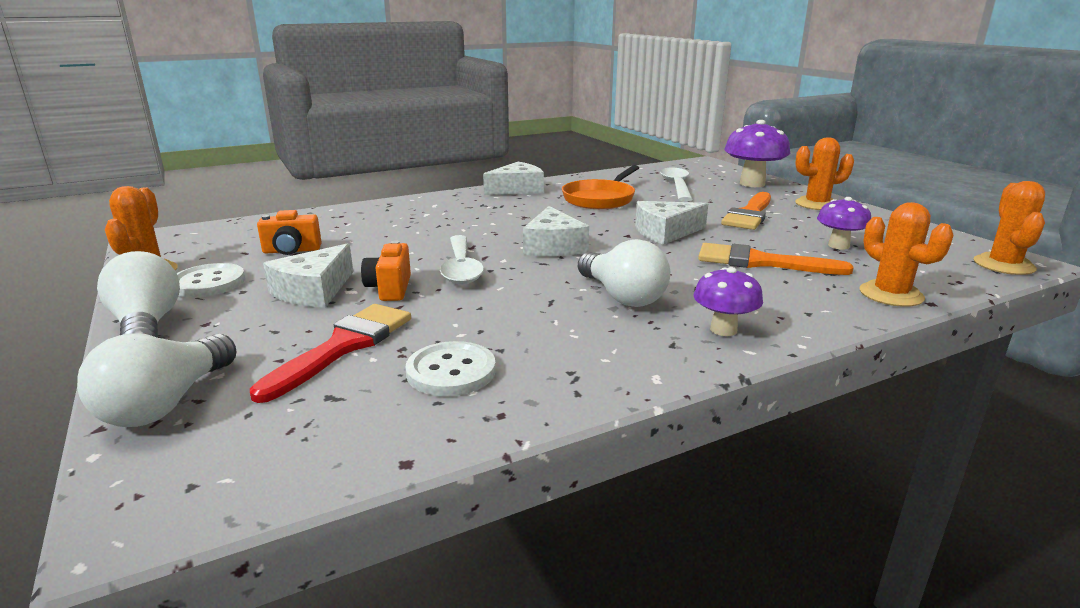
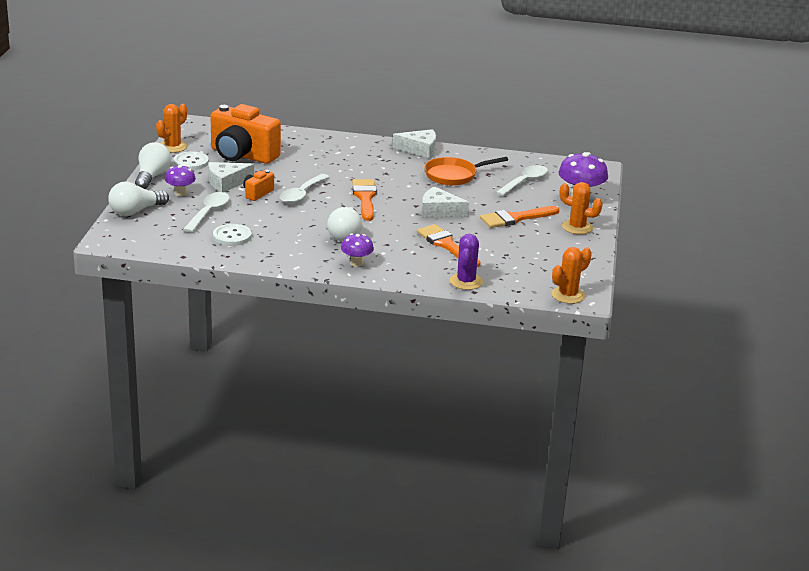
camera: 35 degrees right, 5 degrees up
red brush [250,304,411,403] -> white spoon [183,192,230,233]
orange camera [257,210,322,255] -> orange camera [211,104,281,164], size x2.19
white cheese [523,206,589,256] -> orange brush [352,179,377,221]
purple mushroom [817,197,871,250] -> purple mushroom moved to [165,165,196,196]
orange cactus [859,202,953,307] -> purple cactus [450,234,483,290]

